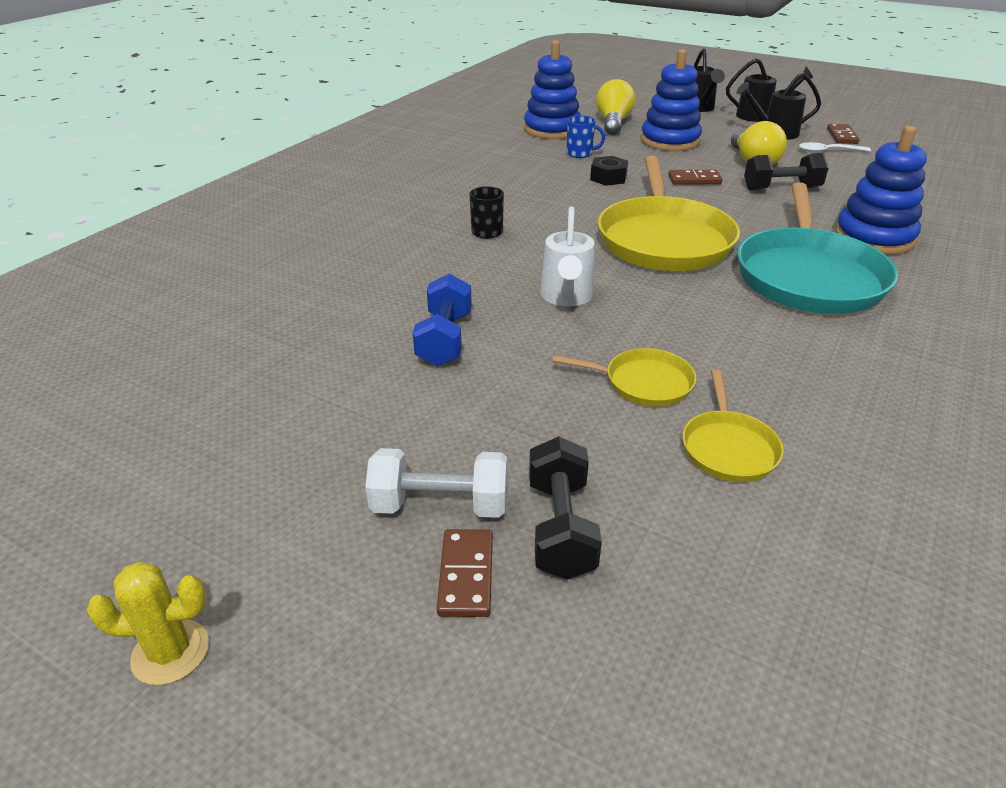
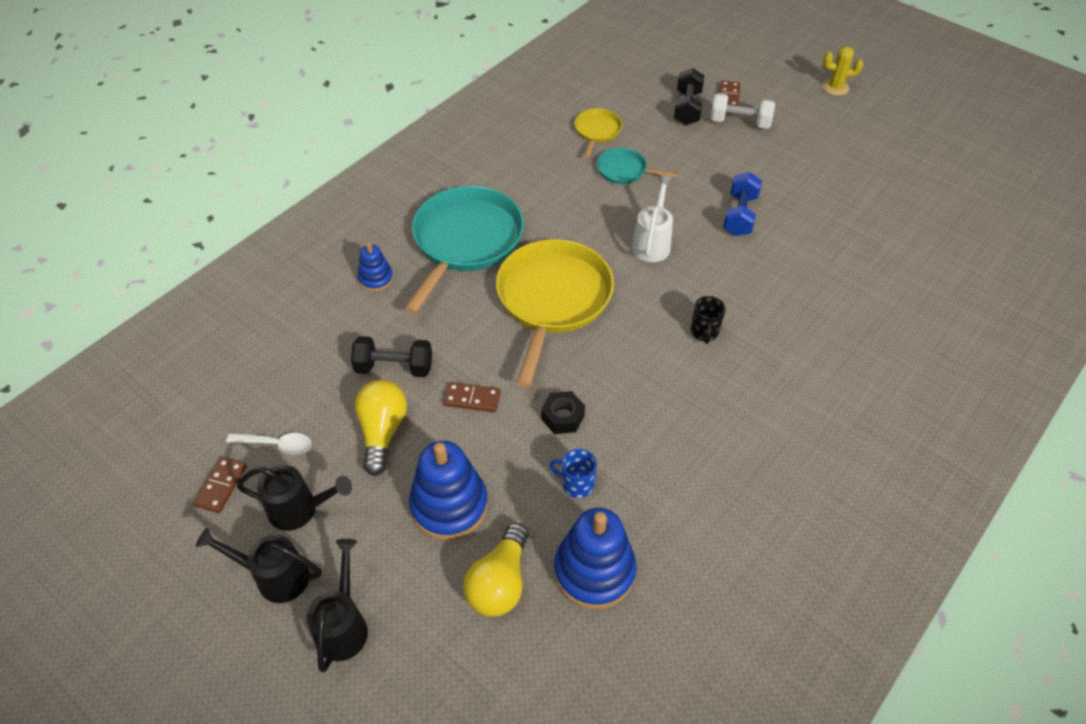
camera: 170 degrees left, 15 degrees up
yellow pan [552,348,696,407] -> turquoise pan [597,148,678,184]
blue stacking toy [835,126,927,255] -> blue stacking toy [358,242,393,292], size x0.54

